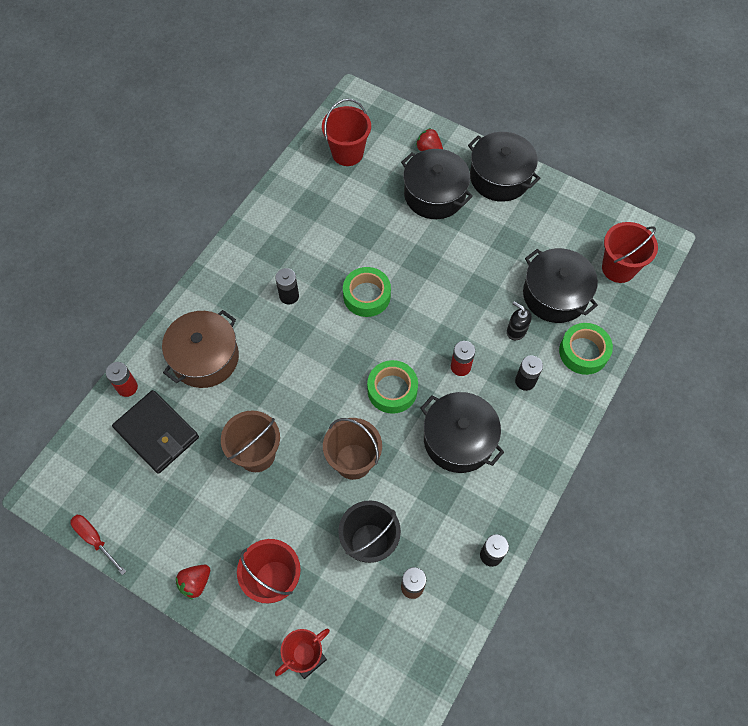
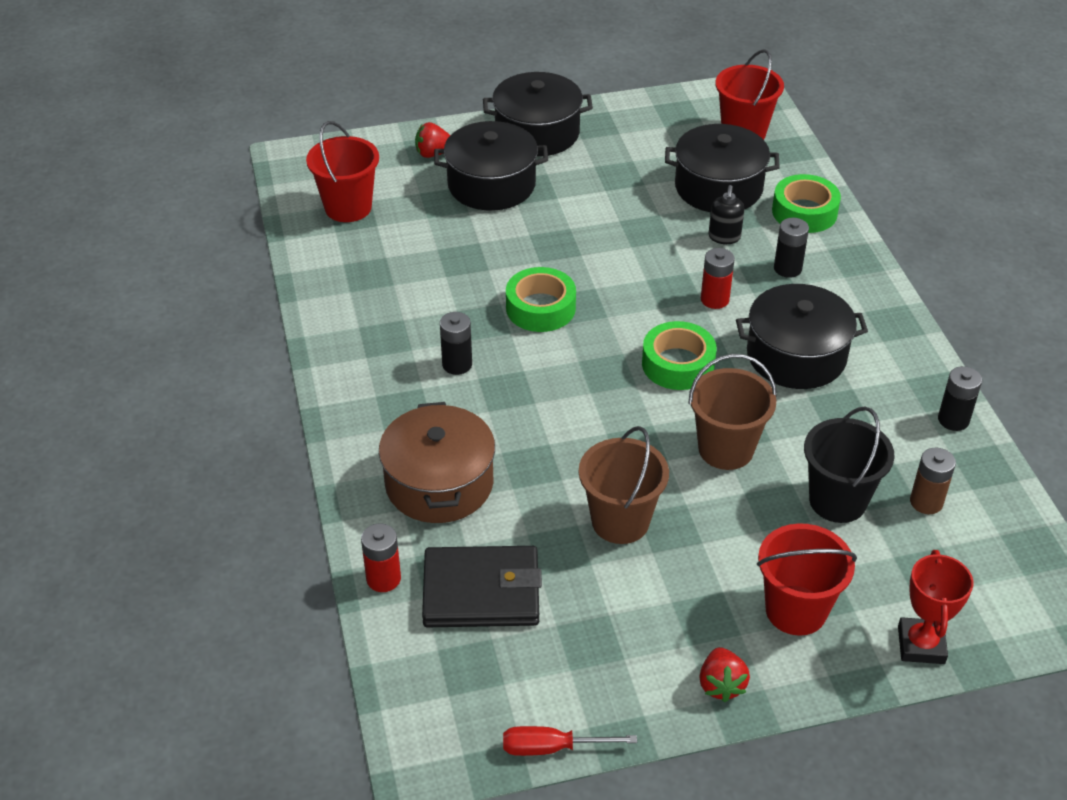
camera: 45 degrees left, 20 degrees down
black soap dispenser [507,301,532,340] -> black soap dispenser turned 75 degrees counterclockwise [709,185,744,244]

